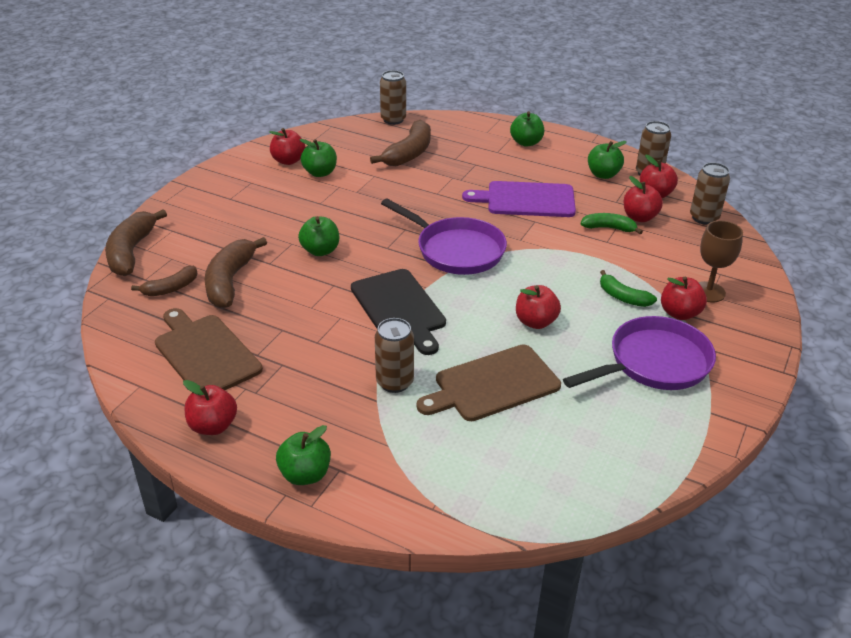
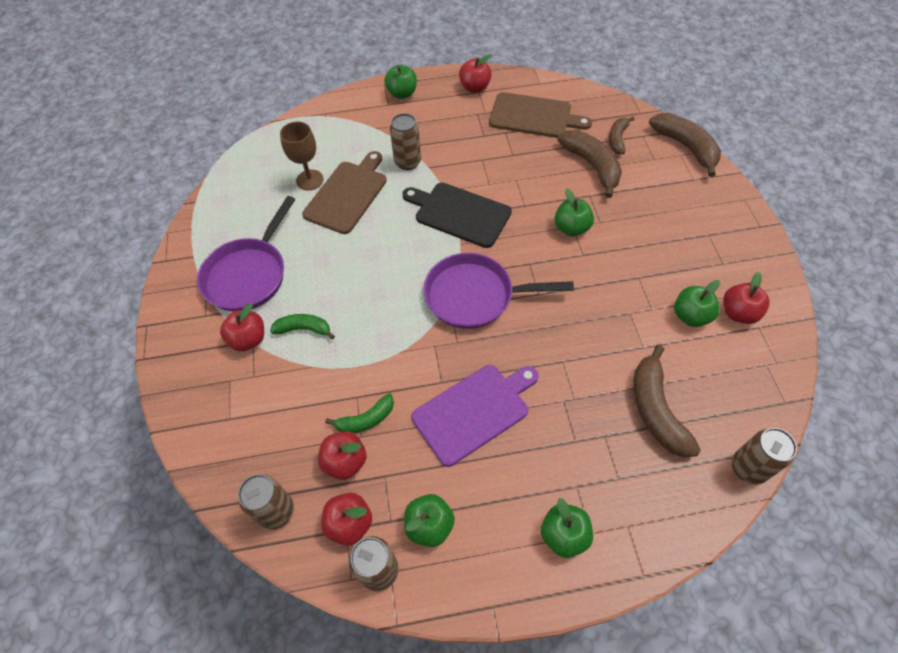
camera: 145 degrees right, 20 degrees up
red apple [516,285,561,329] -> none
brown goblet [698,220,743,302] -> brown goblet moved to [280,121,324,190]

